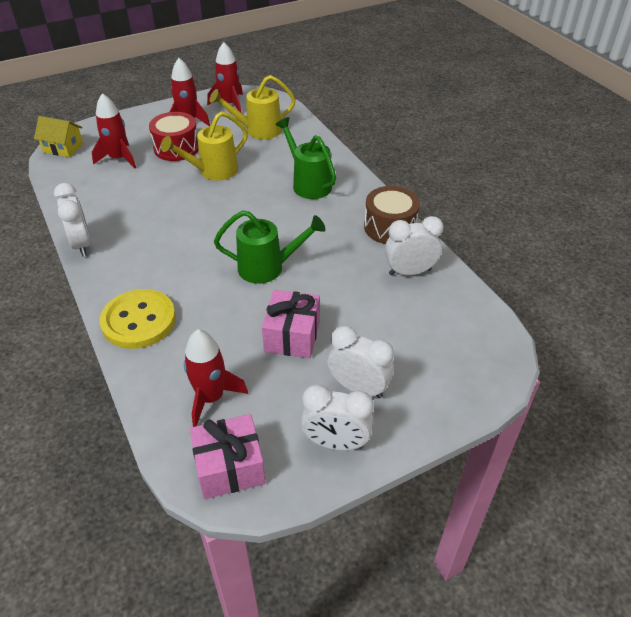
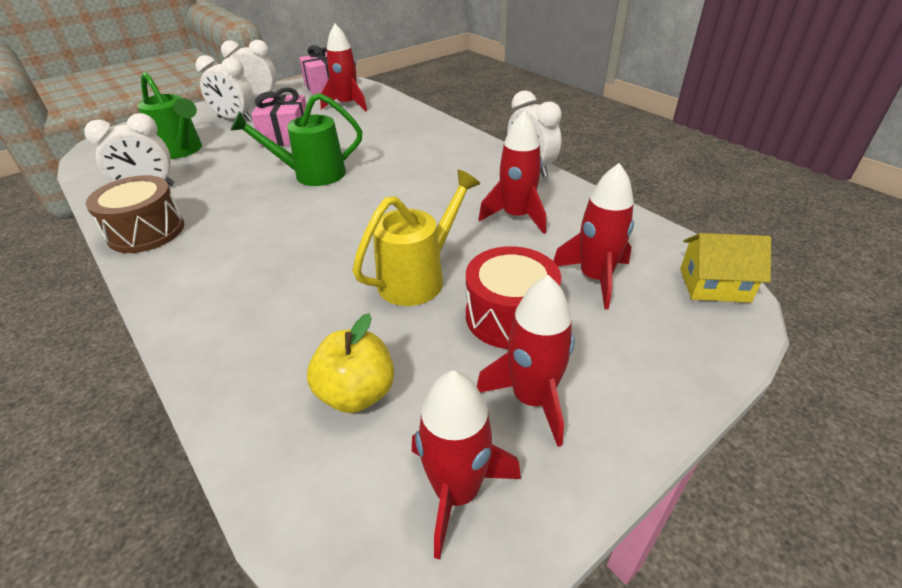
camera: 170 degrees right, 5 degrees down
yellow button [100,289,176,349] -> none
yellow watering can [210,75,296,139] -> yellow apple [307,314,394,413]
green watering can [275,117,336,199] -> green watering can moved to [137,72,202,159]
none -> red rocket [478,111,546,234]

